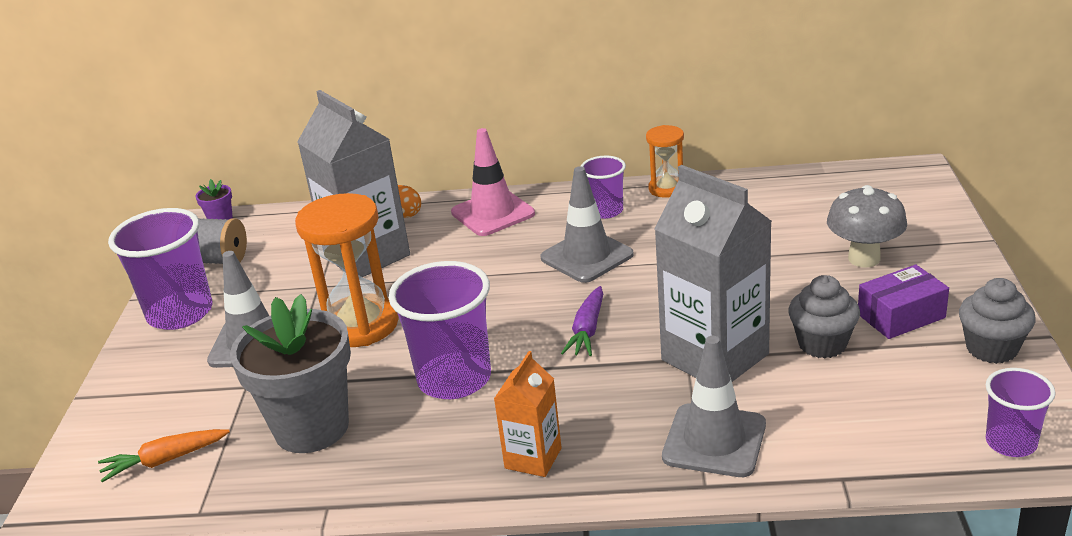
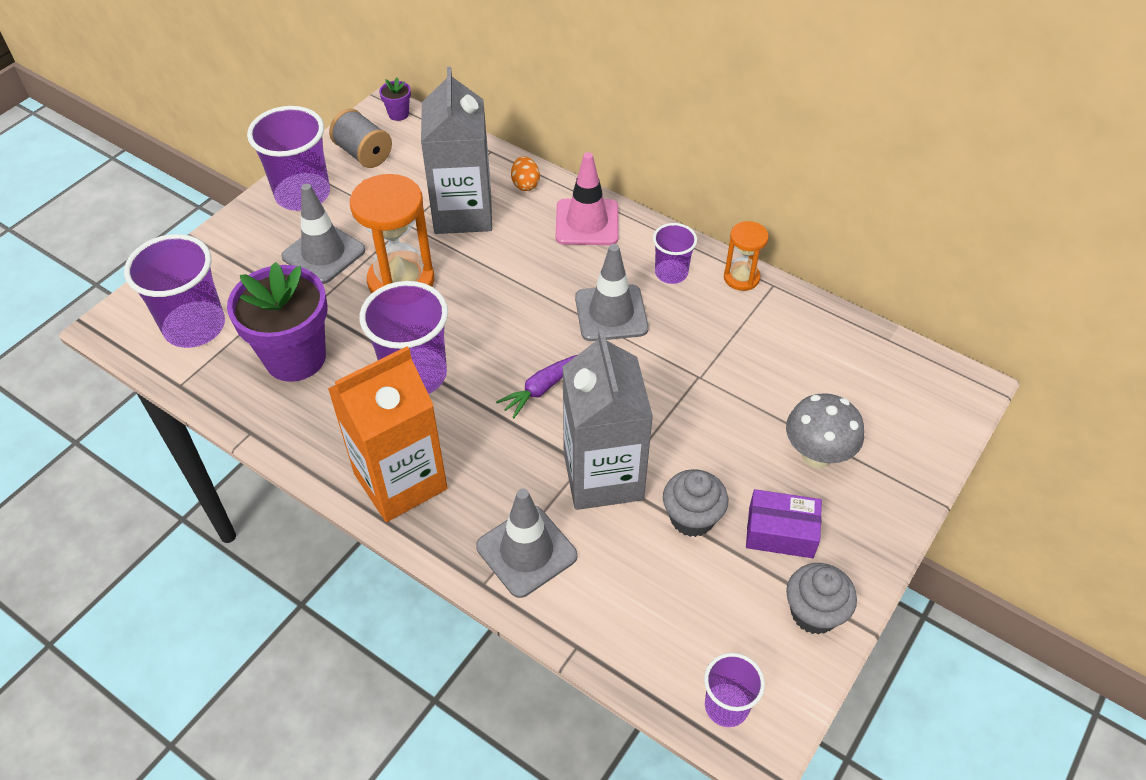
camera: 30 degrees right, 20 degrees up
orange carrot [98,429,230,482] -> purple cup [124,234,225,348]
grey flower pot [230,294,351,453] -> purple flower pot [227,262,328,382]
orange carton [494,351,562,477] -> orange carton [328,346,447,522], size x1.89

